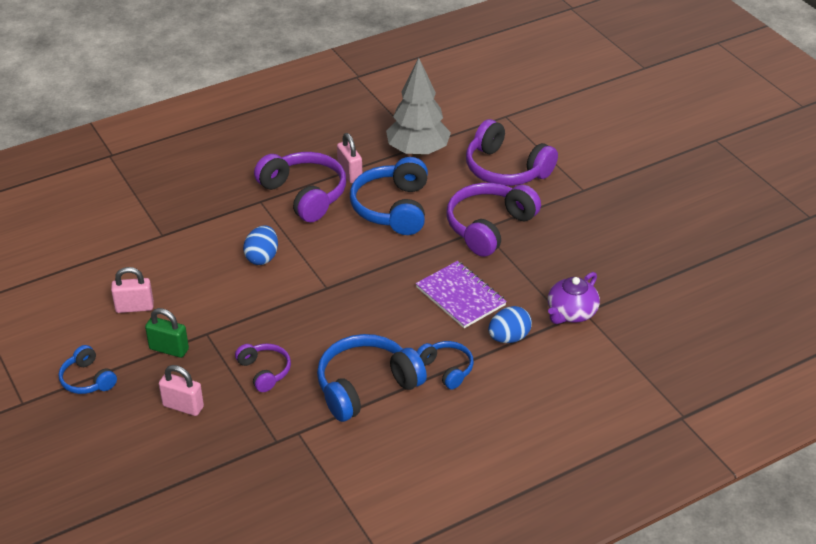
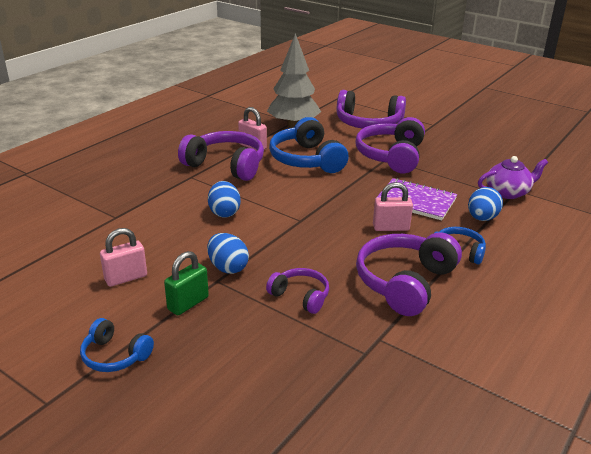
camera: 25 degrees left, 10 degrees down
green padlock [145,308,189,358] -> green padlock turned 45 degrees counterclockwise [164,251,209,315]
pink padlock [159,365,204,416] -> pink padlock moved to [373,182,413,231]
blue headphones [317,334,427,422] -> purple headphones [356,232,462,316]
purple teapot [548,272,600,324] -> purple teapot turned 120 degrees counterclockwise [478,156,548,199]
none -> blue egg [207,233,249,274]

